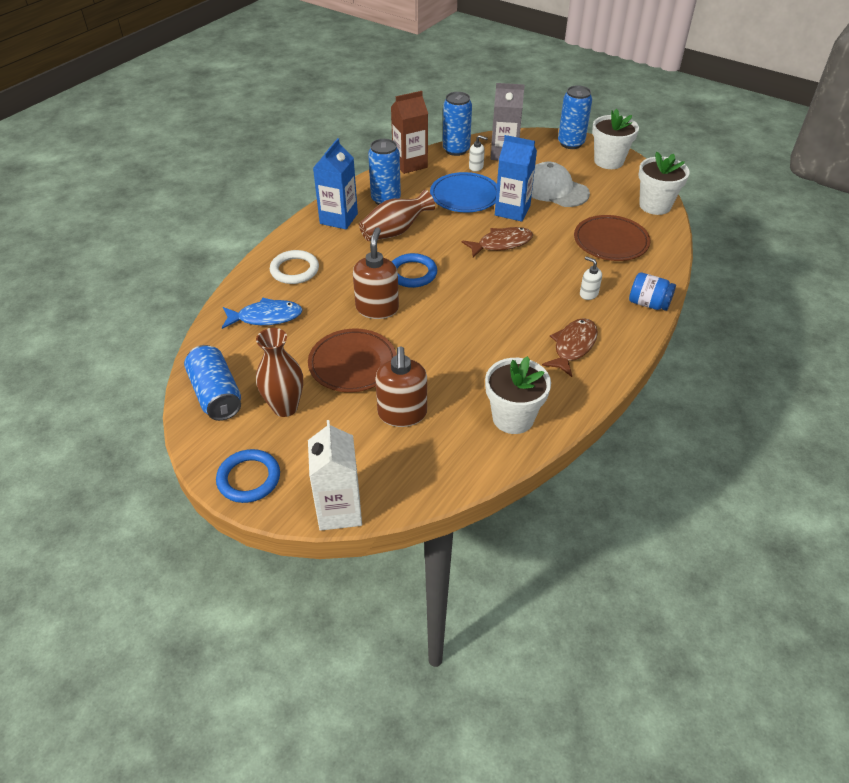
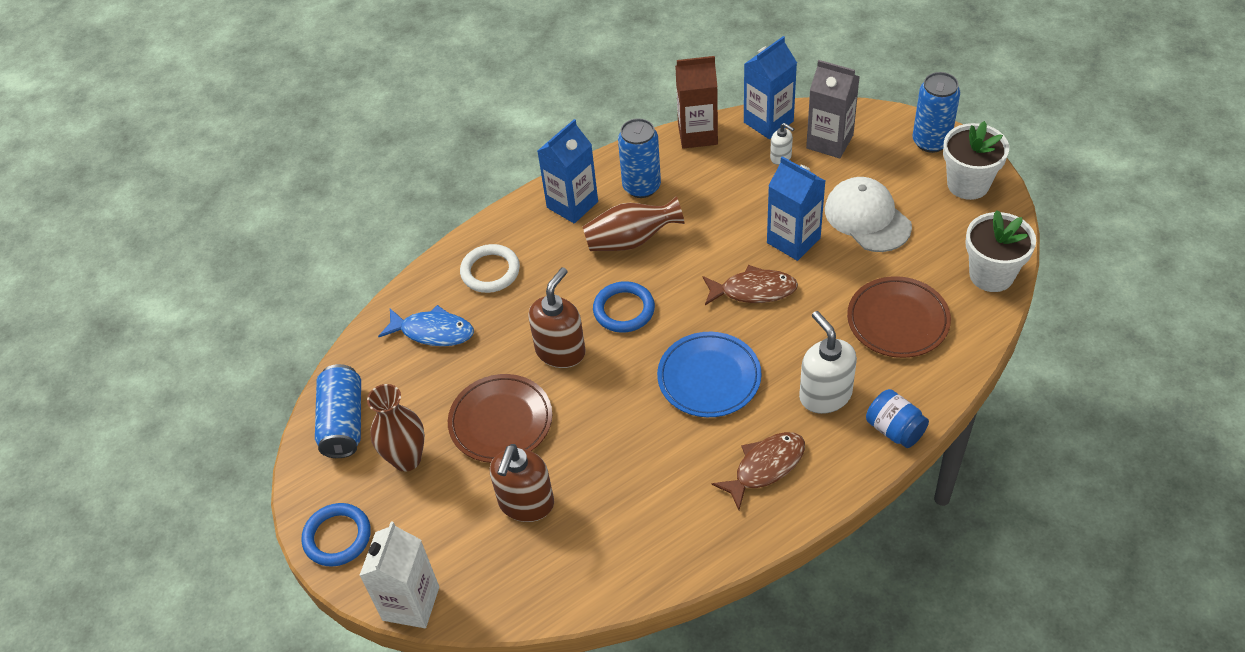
camera: 25 degrees right, 5 degrees up
blue plate [430,172,497,212] -> blue plate moved to [657,332,762,417]
blue can [443,92,472,156] -> blue carton [744,36,797,139]
white flower pot [485,356,551,434] -> none
white soap dispenser [580,256,602,300] -> white soap dispenser [799,311,857,414], size x1.95

